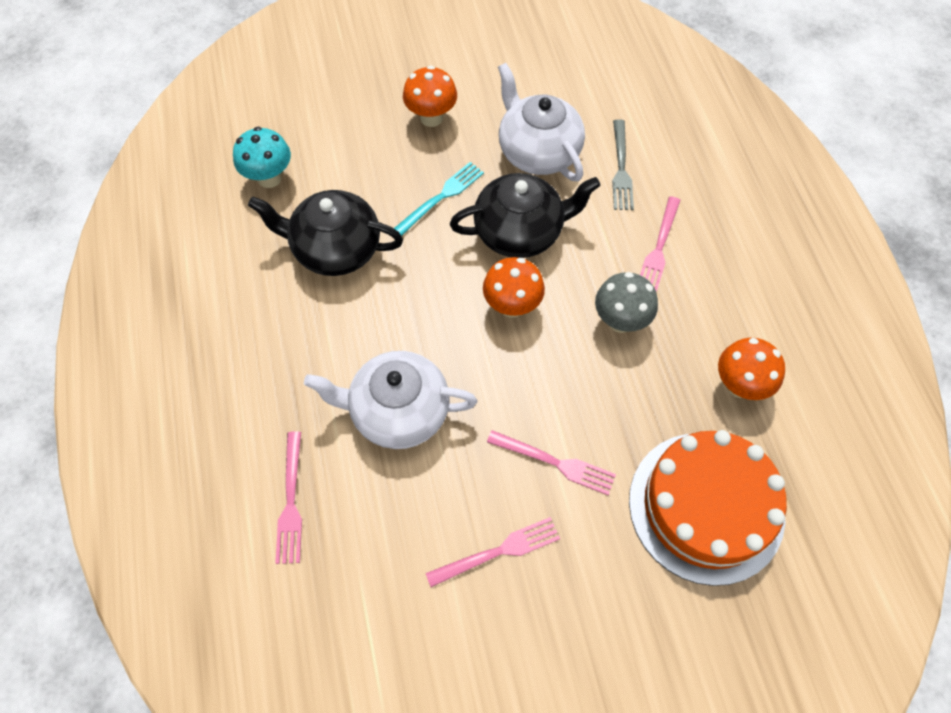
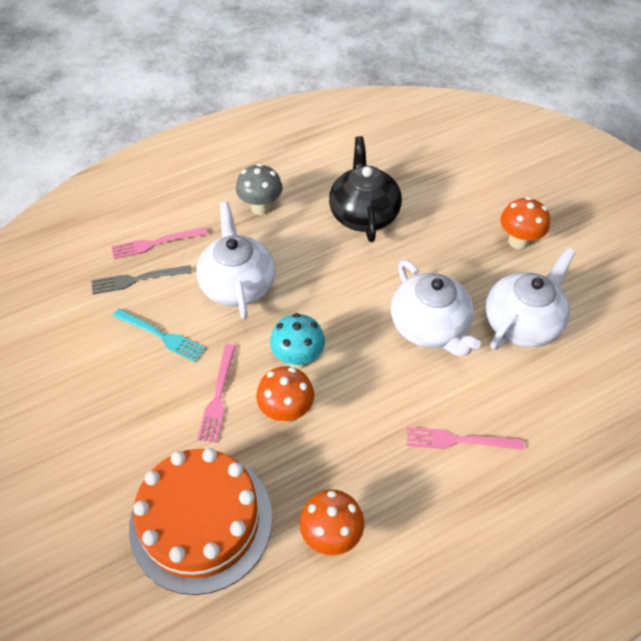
camera: 75 degrees right, 10 degrees down
turquoise mushroom [233,127,291,188] -> turquoise mushroom moved to [270,313,325,369]
turquoise fork [394,162,484,236] -> turquoise fork moved to [113,309,206,362]
pink fork [426,517,560,587] -> none
black teapot [450,173,600,258] -> white teapot [391,260,481,357]
orange mushroom [483,257,545,318] -> orange mushroom moved to [256,366,314,423]
grey mushroom [595,272,658,333] -> grey mushroom moved to [236,163,283,215]
grey fork [612,119,634,210] -> grey fork moved to [91,265,192,294]

